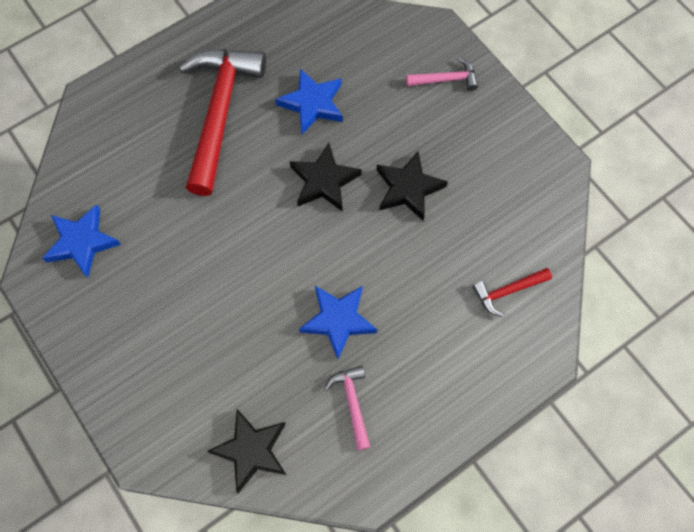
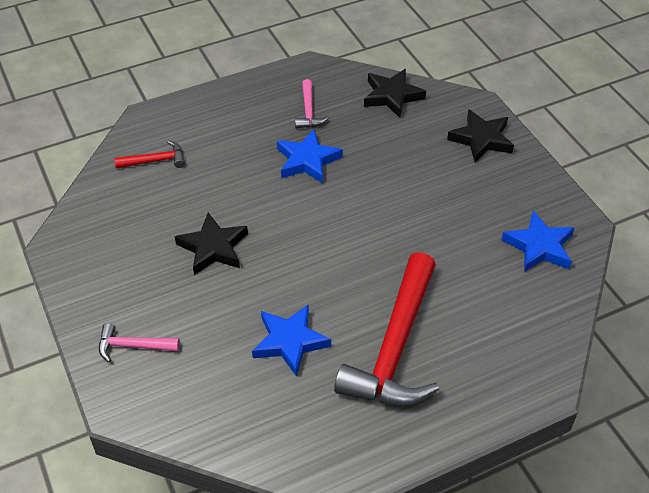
camera: 170 degrees left, 20 degrees down
black star [290,143,362,212] -> black star moved to [447,109,514,162]

